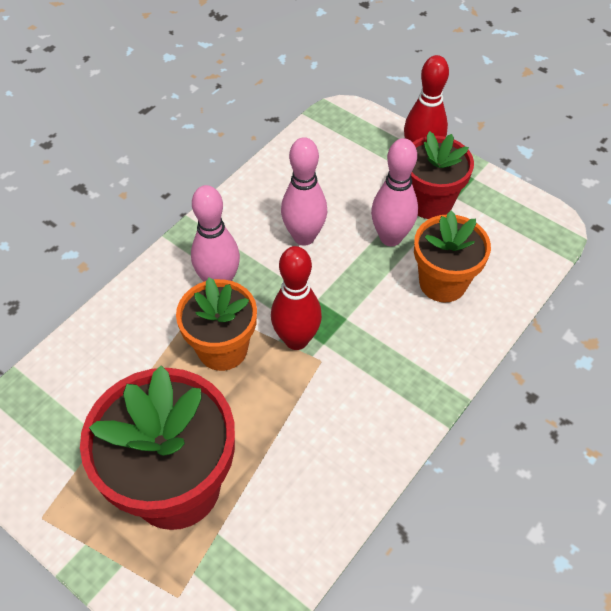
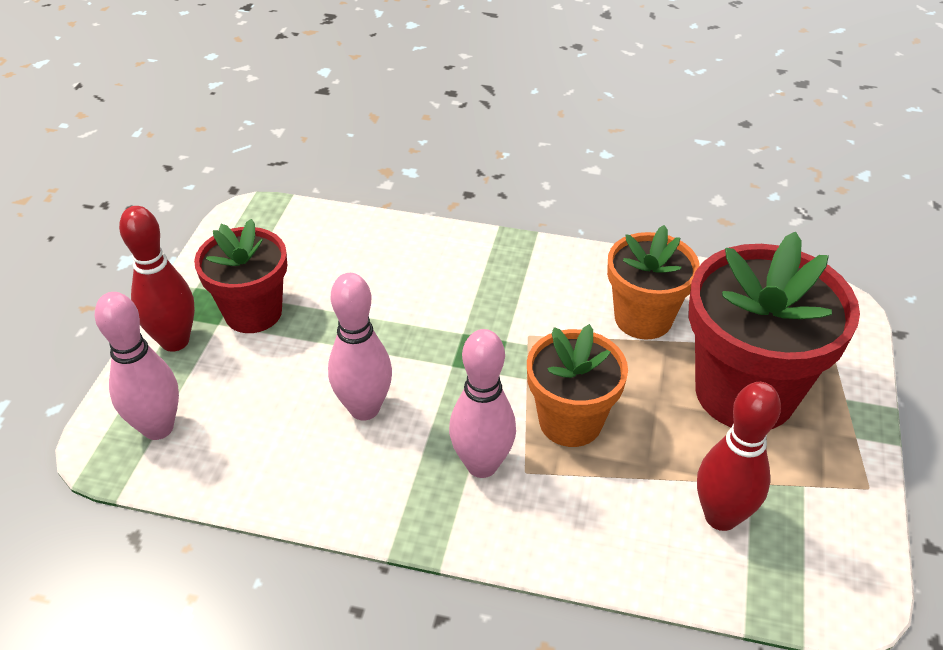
camera: 115 degrees left, 10 degrees down
red bowling pin [271,246,322,350] -> red bowling pin moved to [697,382,781,531]
pink bowling pin [371,138,418,246] -> pink bowling pin moved to [95,292,179,440]
orange flower pot [414,211,491,302] -> orange flower pot moved to [607,225,700,339]

